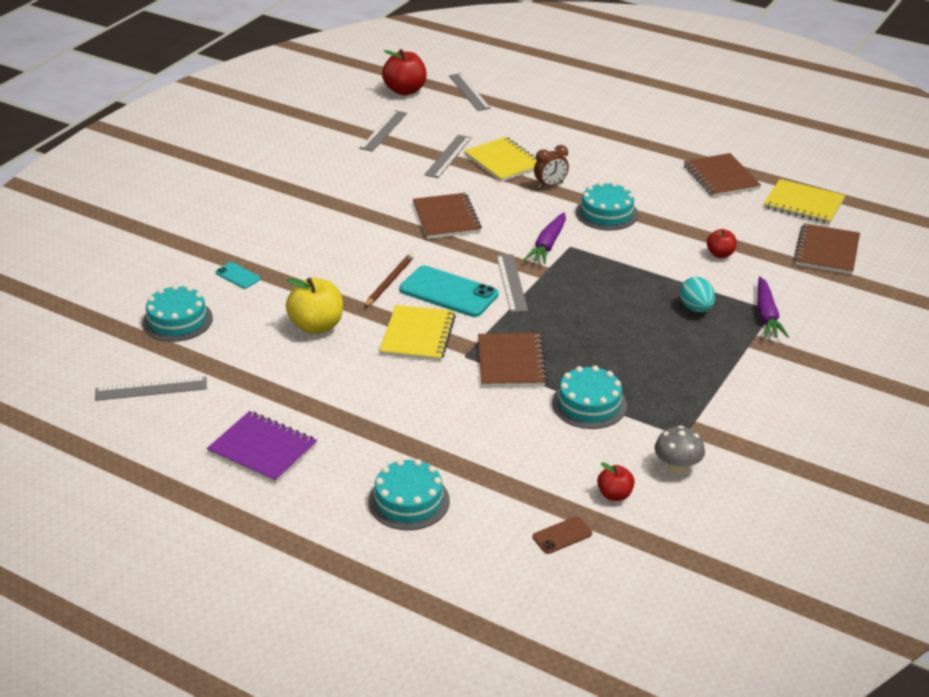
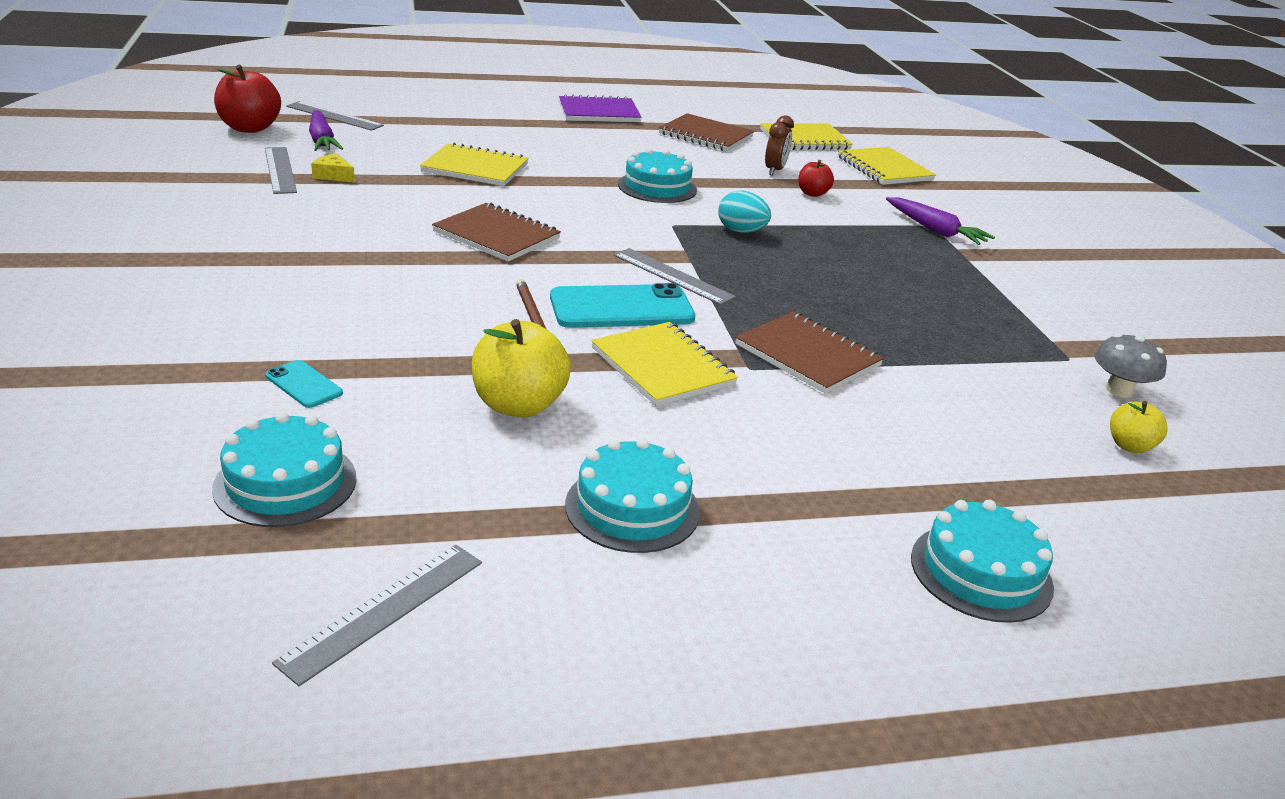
camera: 45 degrees left, 5 degrees down
purple notebook [207,411,317,484] -> purple notebook moved to [559,94,642,122]
turquoise phone [215,262,261,289] -> turquoise phone turned 45 degrees clockwise [265,360,343,408]
grey ruler [424,135,472,178] -> none
purple carrot [524,212,566,264] -> purple carrot moved to [309,110,343,151]
brown phone [533,516,592,554] -> none
brown clock [534,145,569,189] -> brown clock moved to [765,115,794,175]
turquoise cake [552,365,627,429] -> turquoise cake moved to [565,438,700,553]
red apple [597,462,635,501] -> yellow apple [1110,401,1168,453]
turquoise egg [680,277,715,312] -> turquoise egg moved to [718,190,771,233]
brown notebook [793,223,860,274] -> yellow notebook [838,147,936,185]
none -> yellow cheese [311,153,355,182]

